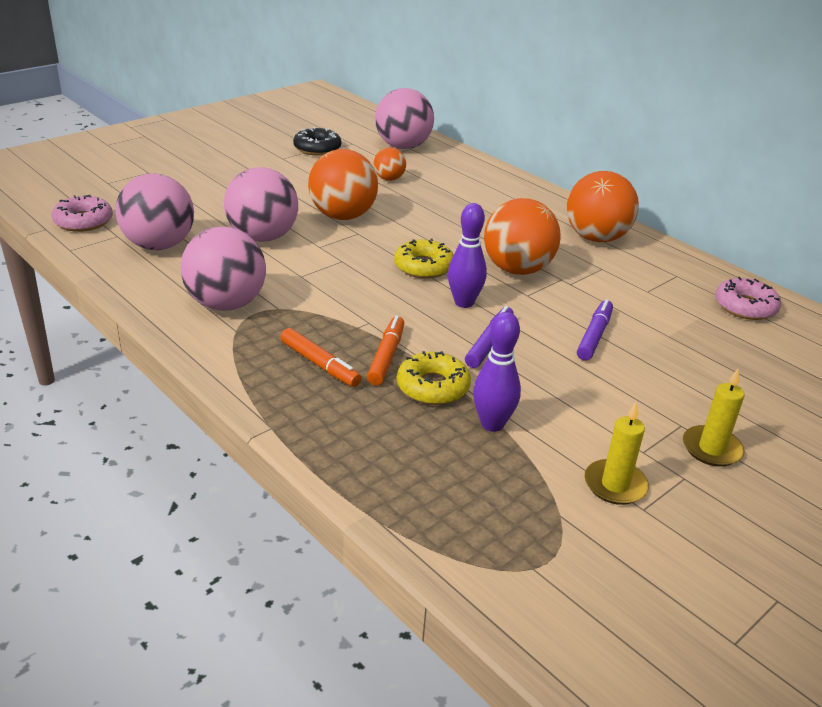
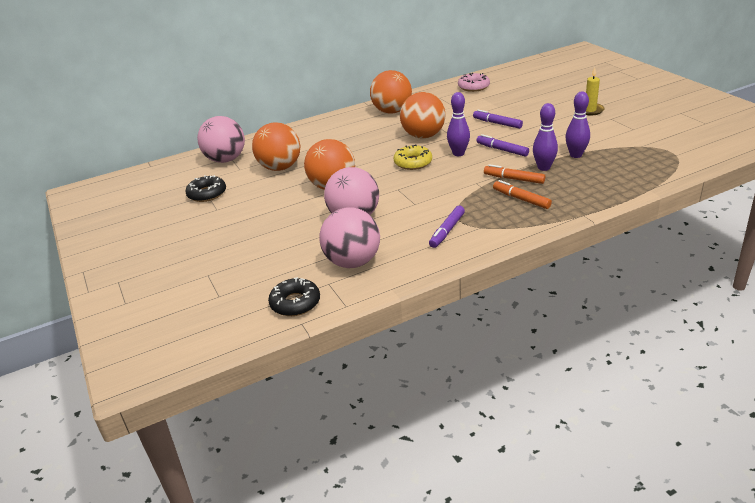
camera: 70 degrees left, 0 degrees up
pink donut [52,195,113,232] -> black donut [268,277,320,316]
pink ball [181,227,266,311] -> purple marker [429,206,465,248]
orange marker [281,328,361,387] -> orange marker turned 105 degrees counterclockwise [493,180,552,209]
orange ball [374,147,406,181] -> orange ball [252,122,300,171], size x1.94
yellow donut [397,351,471,405] -> purple bowling pin [533,103,558,171]
yellow candle [584,402,649,505] -> none

